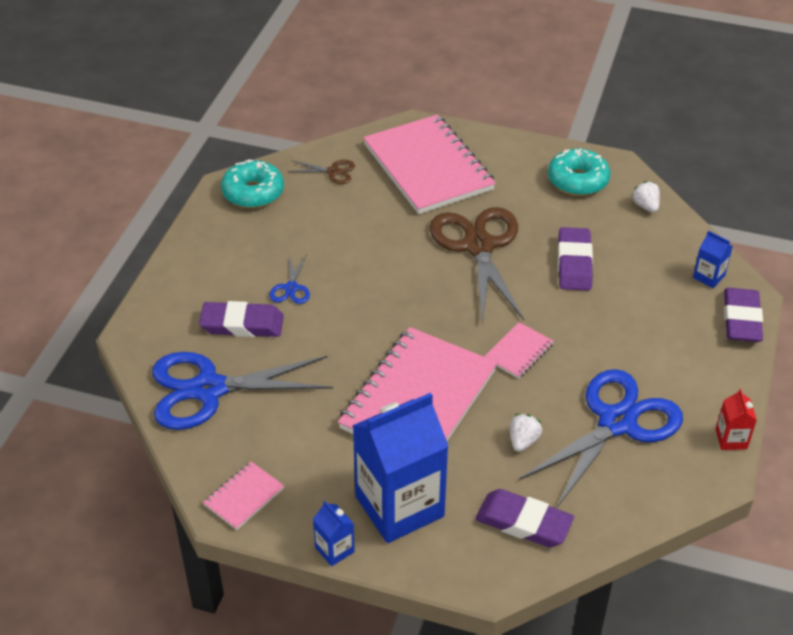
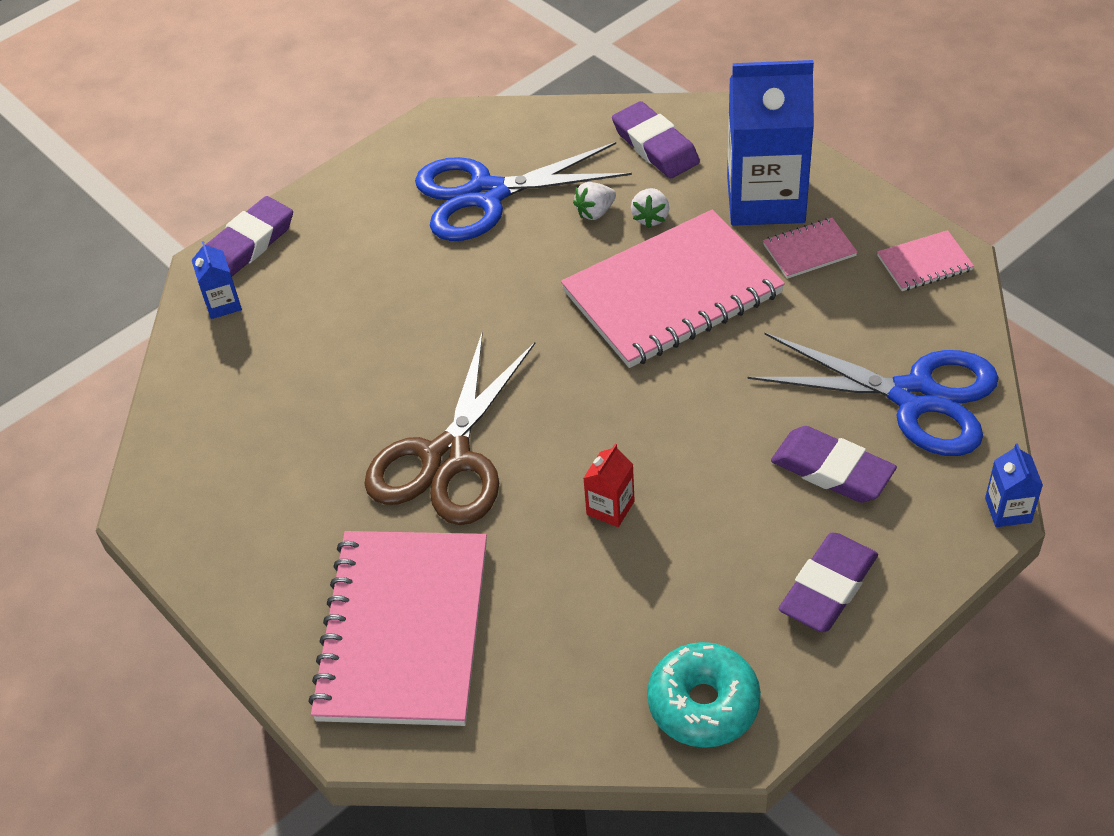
camera: 145 degrees left, 5 degrees up
blue scissors [269,254,310,304] -> none
brown scissors [288,160,355,184] -> none
blue carton [313,501,355,566] -> blue carton moved to [985,443,1043,527]
pink notebook [484,322,554,379] -> pink notebook moved to [763,218,857,279]
turquoise donut [548,148,610,196] -> none
purple eraser [558,227,593,291] -> purple eraser moved to [778,533,878,632]
white strawberry [631,181,660,212] -> white strawberry moved to [631,188,669,228]
red carton [716,389,757,450] -> red carton moved to [583,444,635,527]

